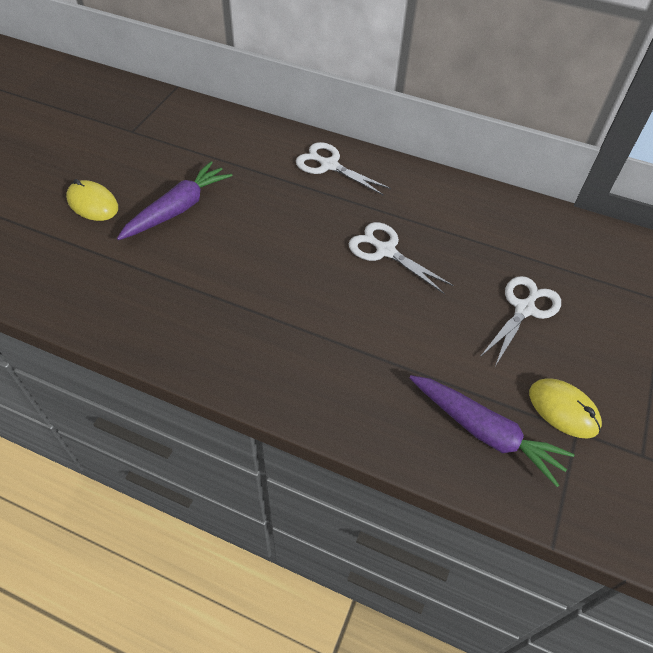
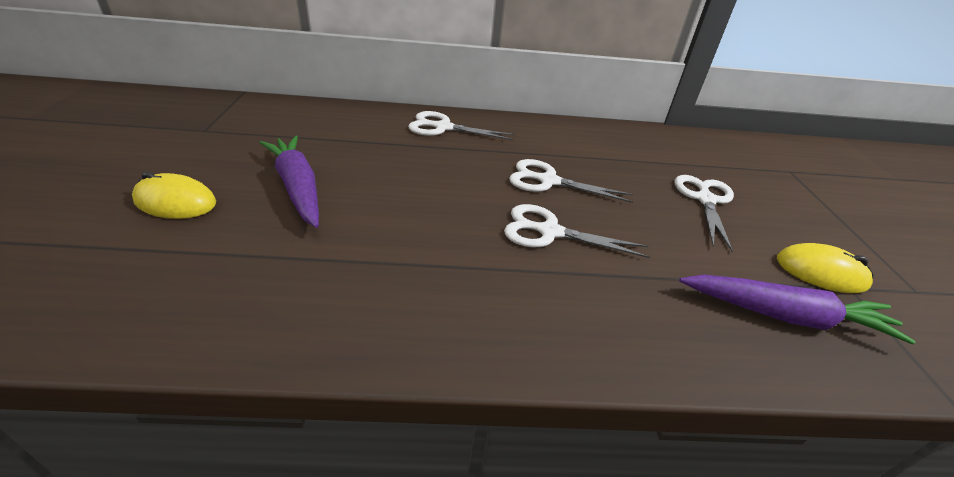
camera: 25 degrees left, 15 degrees down
purple carrot [117,161,233,240] -> purple carrot turned 45 degrees counterclockwise [259,136,319,228]
none -> white scissors [504,204,650,258]

